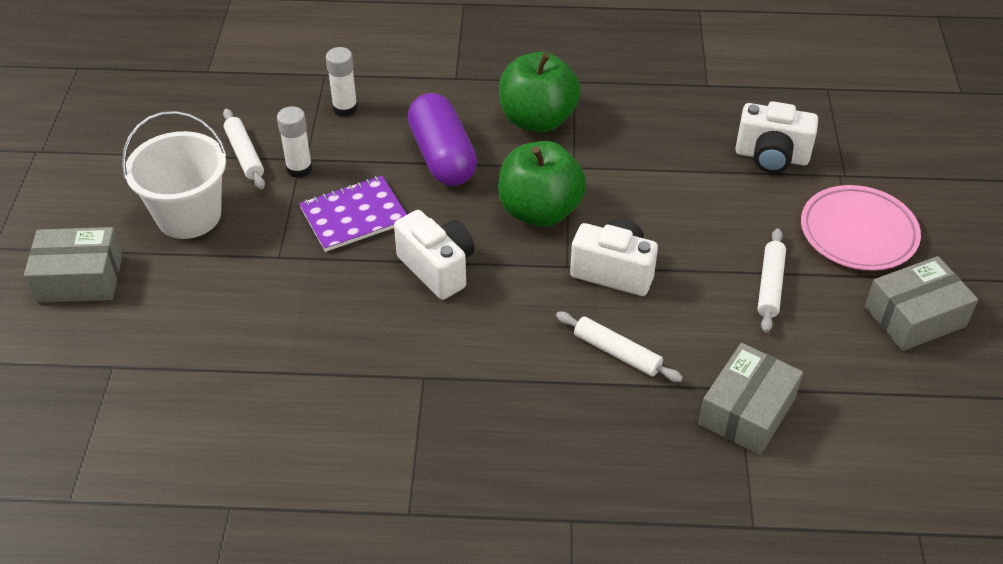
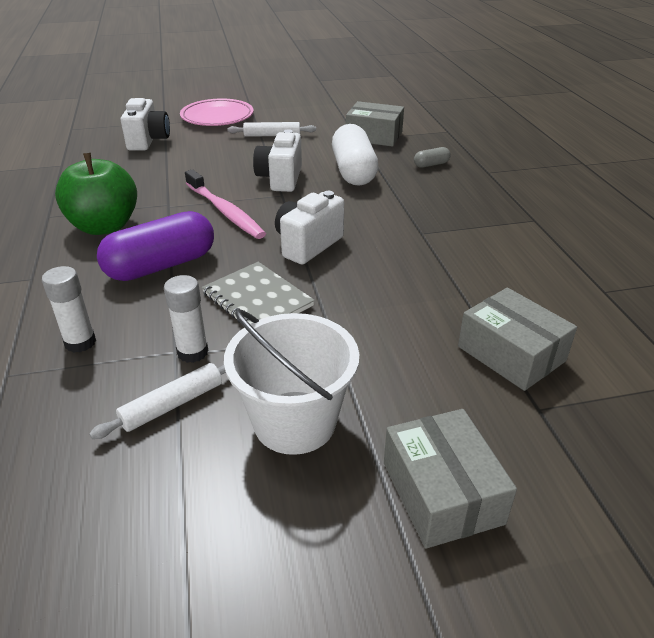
camera: 105 degrees left, 10 degrees down
purple notebook [299,176,407,252] -> grey notebook [202,262,315,324]
green apple [498,141,586,227] -> pink toothbrush [185,169,266,239]
white rolling pin [556,312,683,382] -> white capsule [332,124,378,185]
grey box [865,256,978,351] -> grey box moved to [458,288,577,391]
none -> grey capsule [414,147,451,168]

